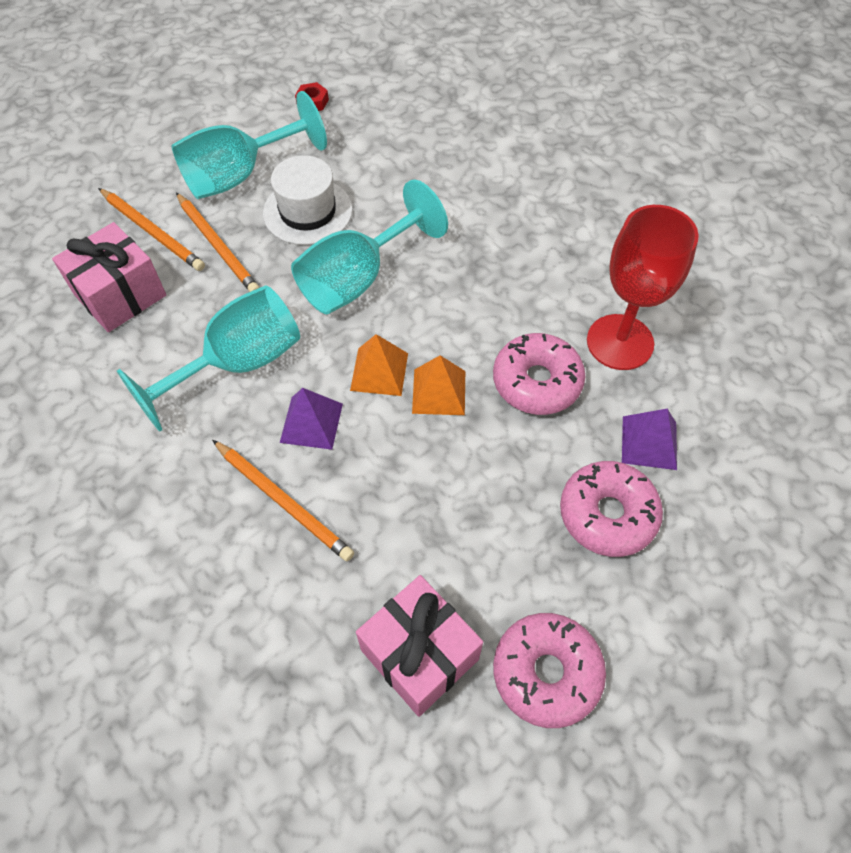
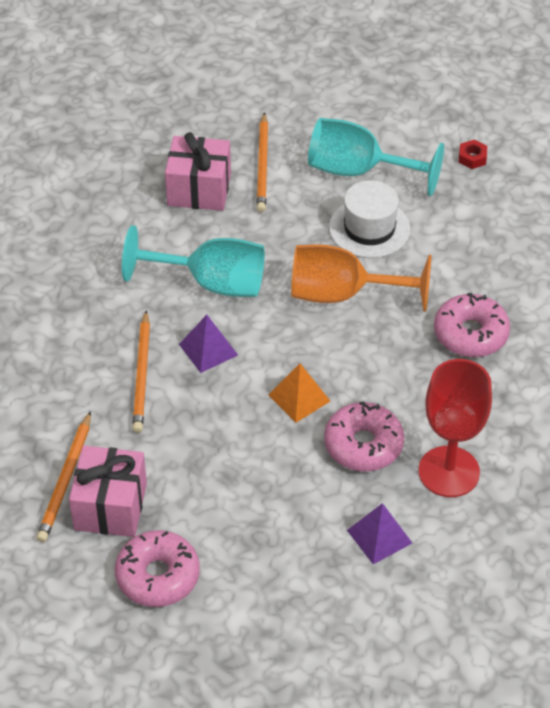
camera: 50 degrees right, 10 degrees down
orange pencil [176,193,260,292] -> orange pencil moved to [36,411,91,542]
turquoise goblet [291,180,448,314] -> orange goblet [291,244,432,312]
orange pyramid [350,334,408,396] -> none
pink donut [560,461,663,557] -> pink donut moved to [434,293,510,357]

